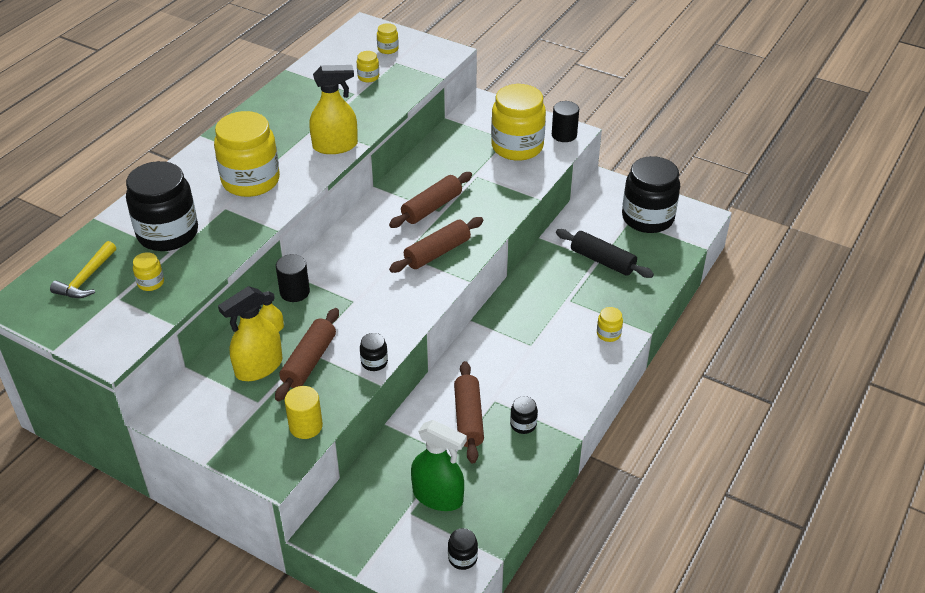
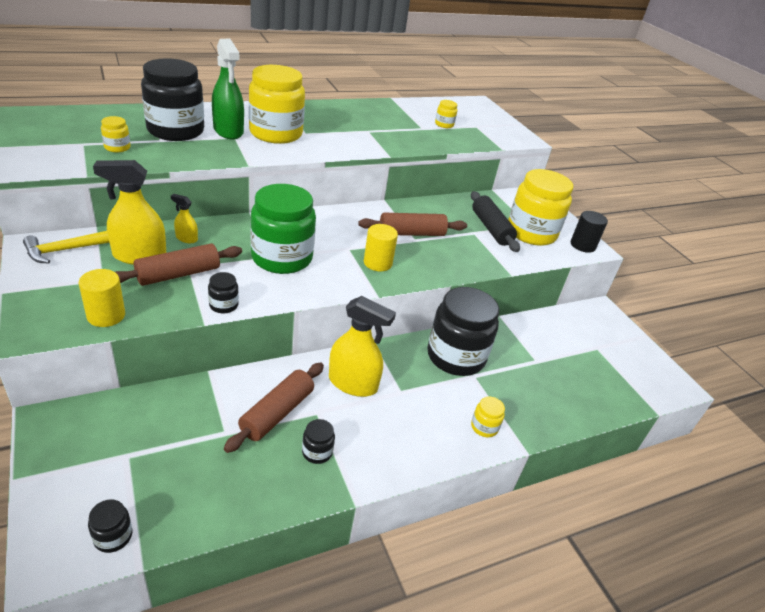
camera: 30 degrees right, 5 degrees down
yellow hammer [50,241,116,298] -> yellow hammer moved to [23,231,109,264]
black cylinder [276,254,310,302] -> none
yellow spray bottle [309,65,358,154] -> yellow spray bottle moved to [329,296,396,397]
yellow jar [377,23,399,54] -> none
brown rolling pin [389,217,483,273] -> yellow cylinder [364,224,398,271]
green spray bottle [411,420,467,511] -> green spray bottle moved to [212,39,244,139]
black rolling pin [556,229,654,278] -> black rolling pin moved to [471,191,520,252]
black jar [622,156,680,233] -> black jar moved to [427,287,499,376]
none -> green jar [251,184,316,274]

